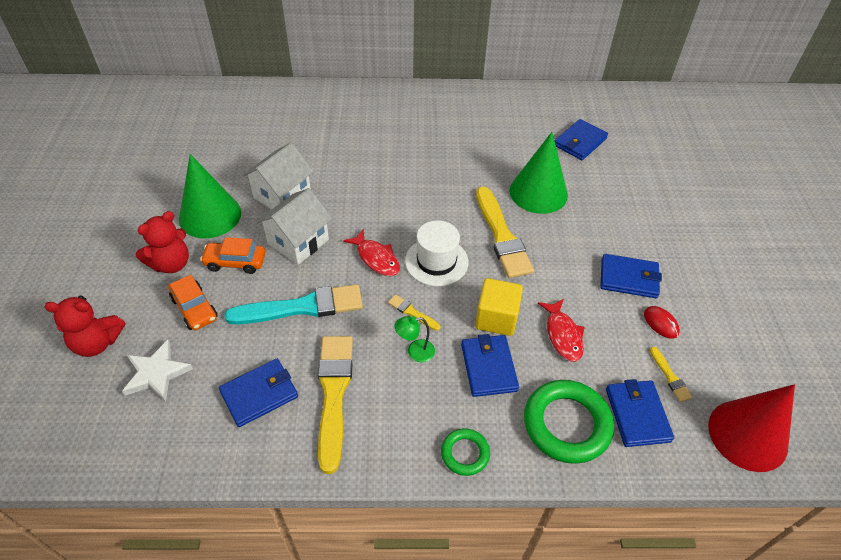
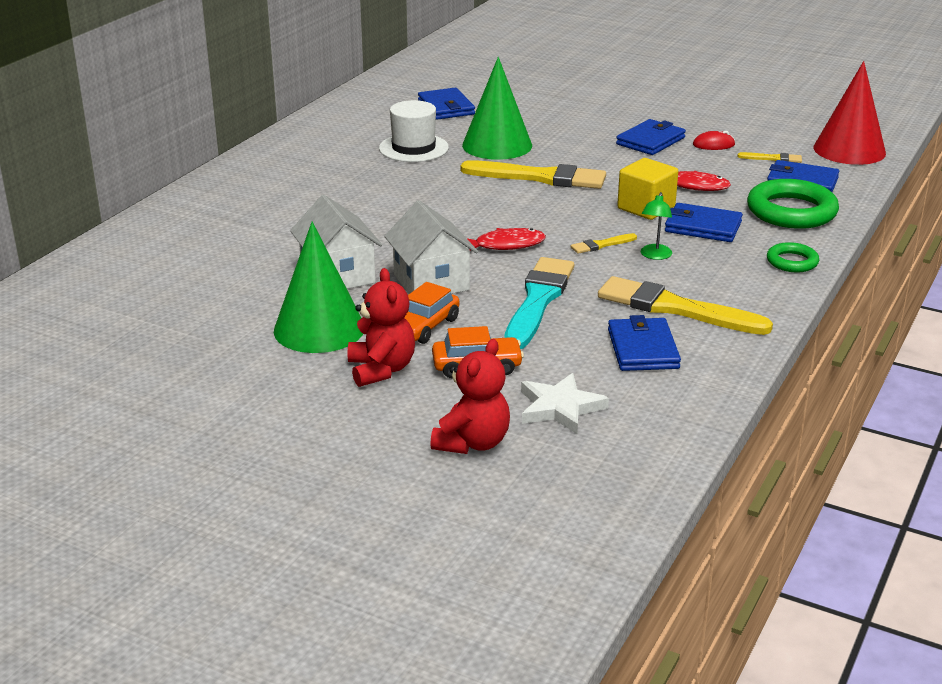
camera: 60 degrees left, 20 degrees down
white hat [405,220,468,286] -> white hat moved to [379,100,449,162]

